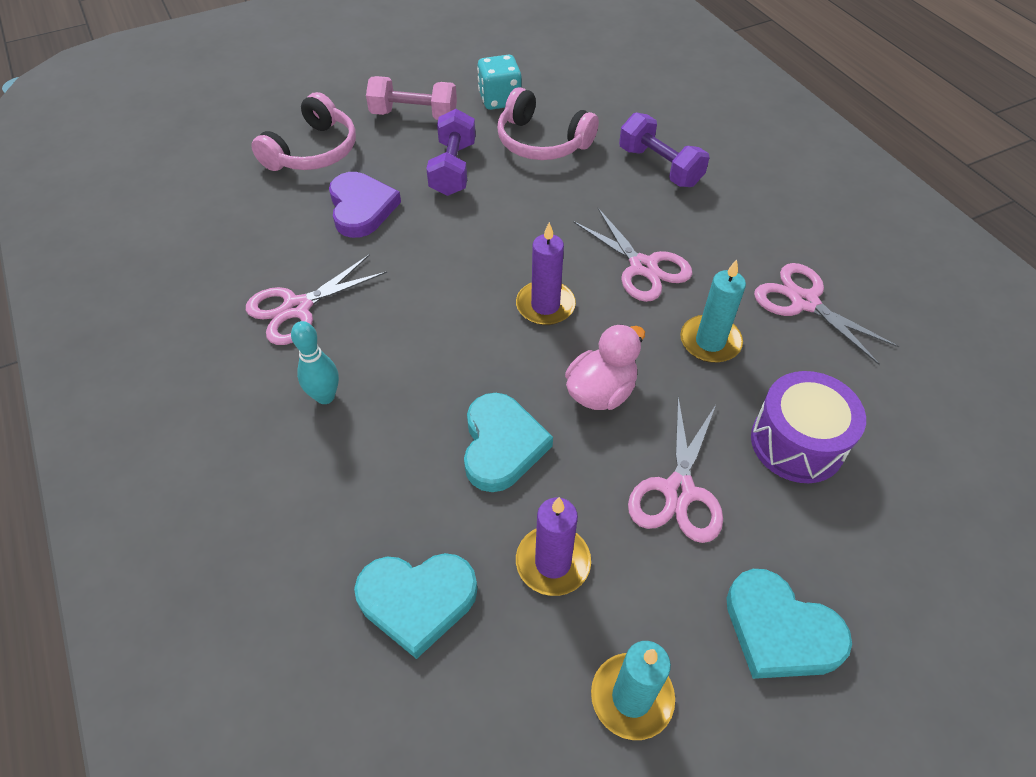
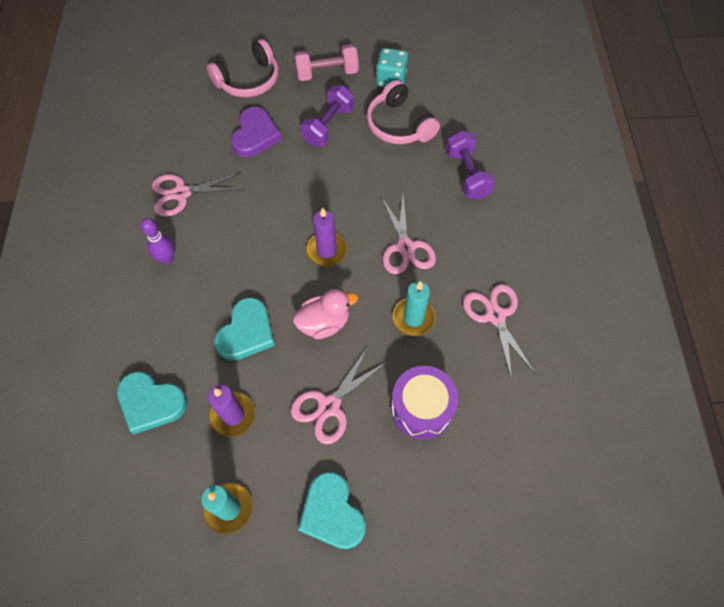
camera: 25 degrees right, 10 degrees up
turquoise bowling pin [291,321,339,404] -> purple bowling pin [141,218,175,264]
pink dumbbell [366,76,457,120] -> pink dumbbell turned 45 degrees counterclockwise [294,44,359,81]

